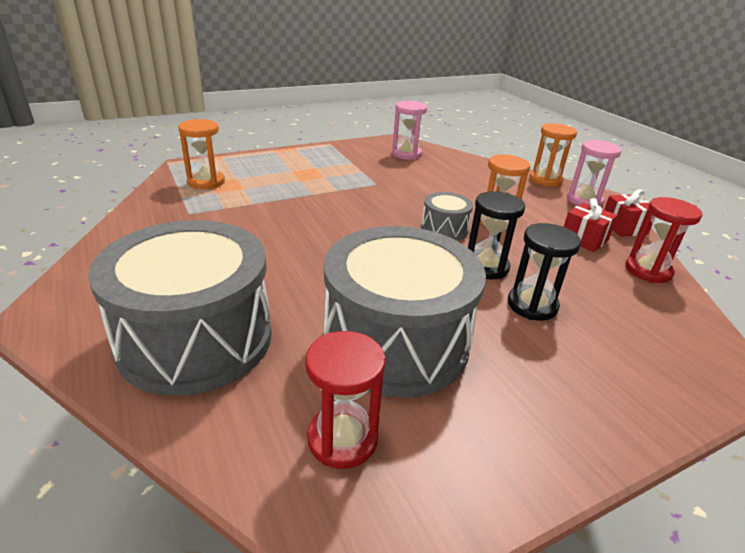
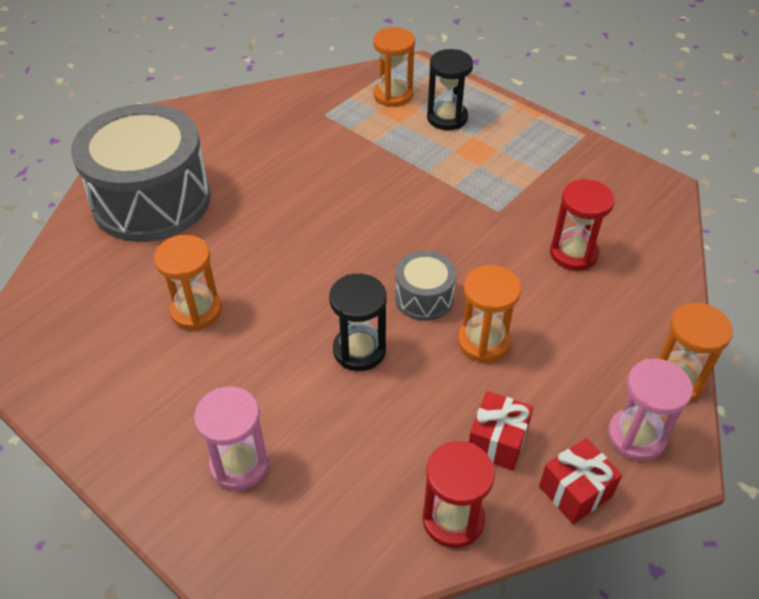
camera: 70 degrees right, 15 degrees up
red hourglass [305,331,385,469] -> red hourglass moved to [550,179,615,271]
grey drum [324,226,486,397] -> orange hourglass [154,235,222,330]
pink hourglass [392,101,427,160] -> pink hourglass moved to [194,386,269,490]
black hourglass [508,223,581,321] -> black hourglass moved to [427,49,473,130]

